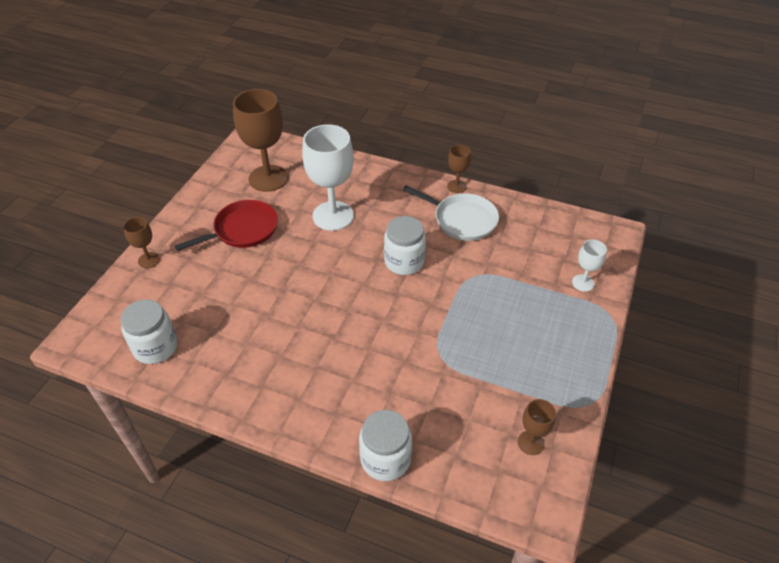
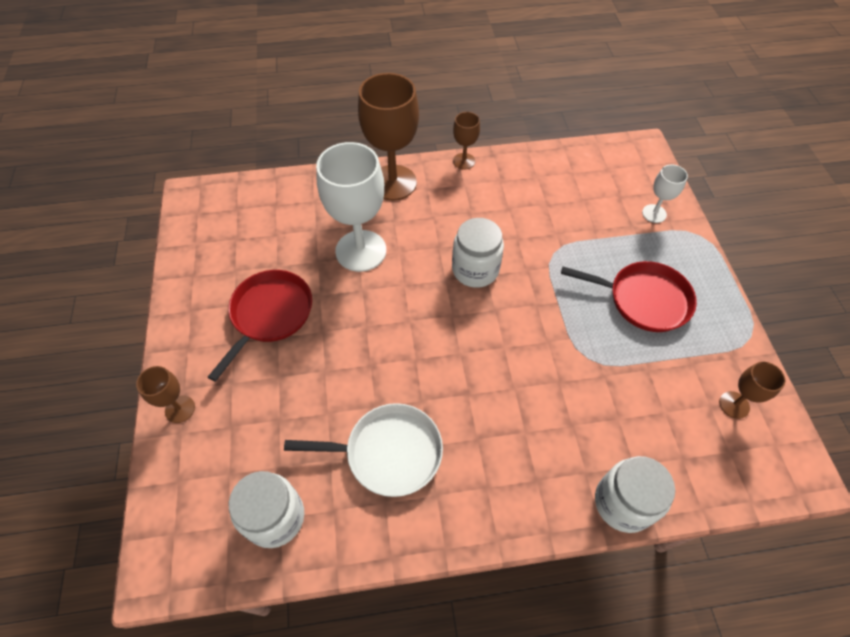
camera: 30 degrees left, 10 degrees up
brown goblet [233,89,288,192] -> brown goblet moved to [358,73,419,201]
white pan [403,185,499,241] -> white pan moved to [284,403,443,497]
none -> red pan [561,261,697,332]

